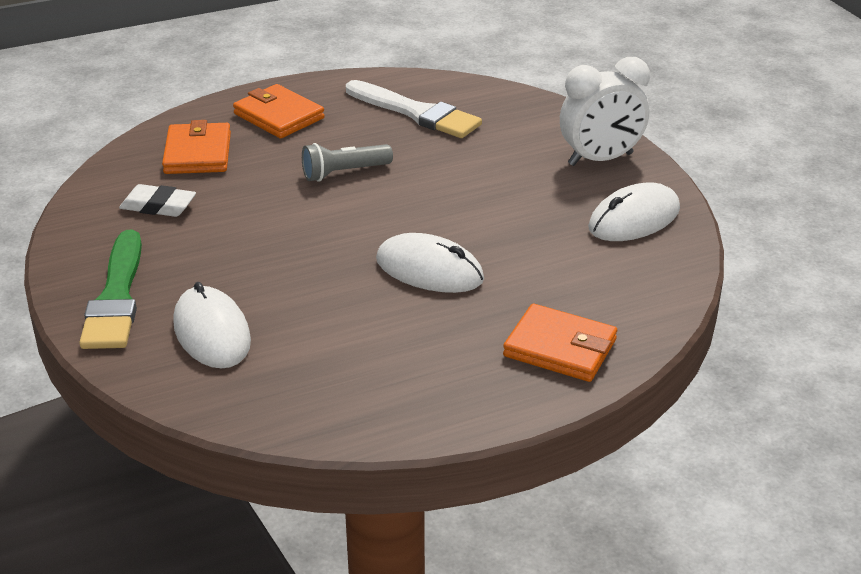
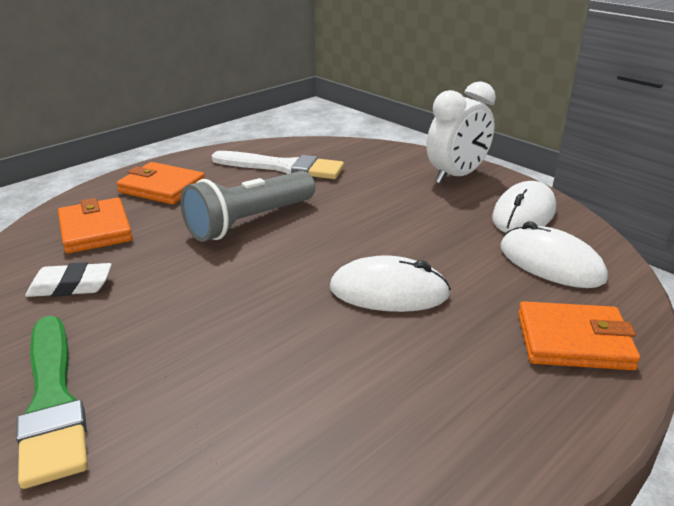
camera: 20 degrees left, 5 degrees down
white mouse [173,282,251,369] -> white mouse moved to [500,221,608,288]
grey flashlight [302,143,393,182] -> grey flashlight [180,171,315,242], size x1.61

